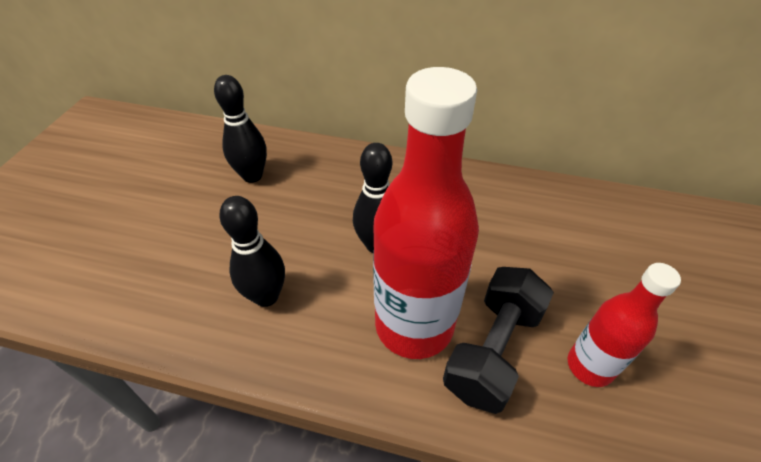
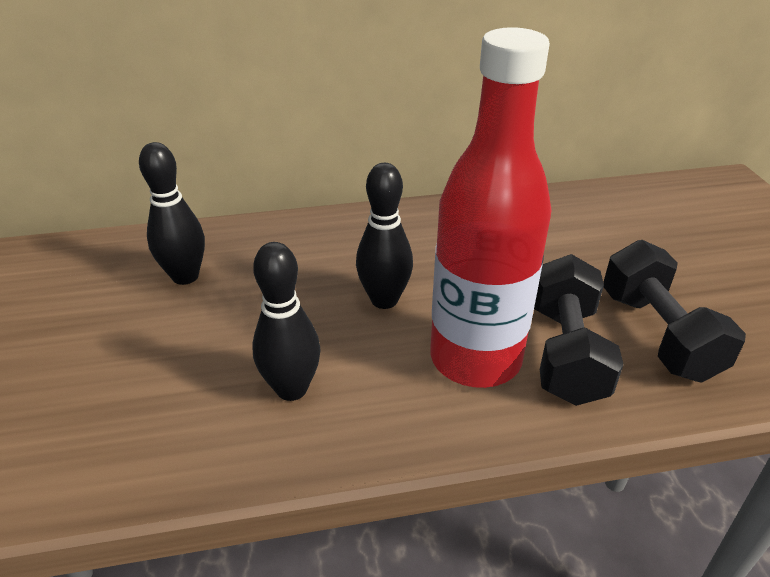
camera: 25 degrees left, 10 degrees down
red bottle [568,263,681,387] -> black dumbbell [603,240,746,383]

